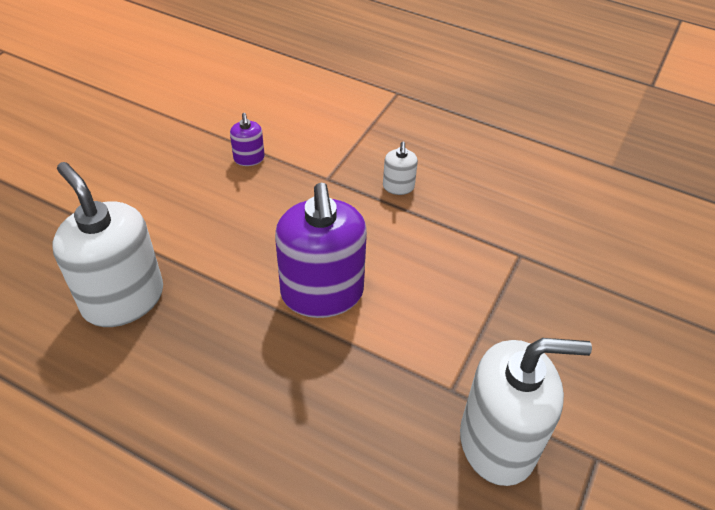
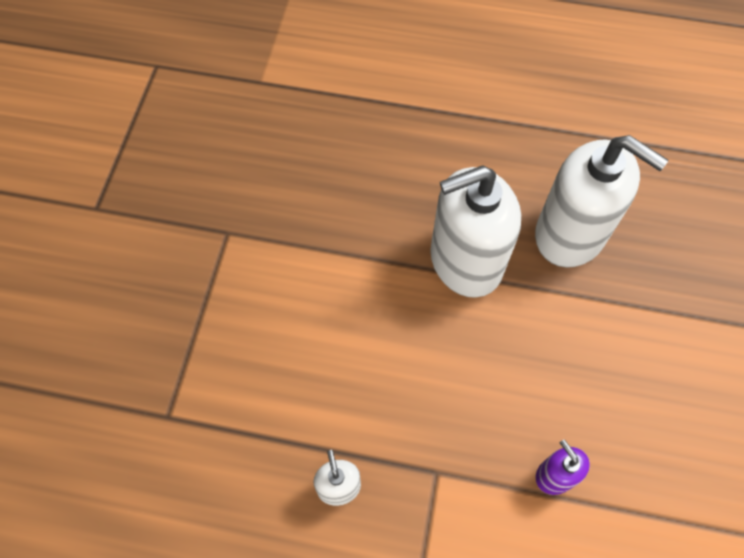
camera: 165 degrees right, 15 degrees up
purple soap dispenser [275,183,367,318] -> none
white soap dispenser [460,338,592,486] -> white soap dispenser moved to [430,166,521,298]

